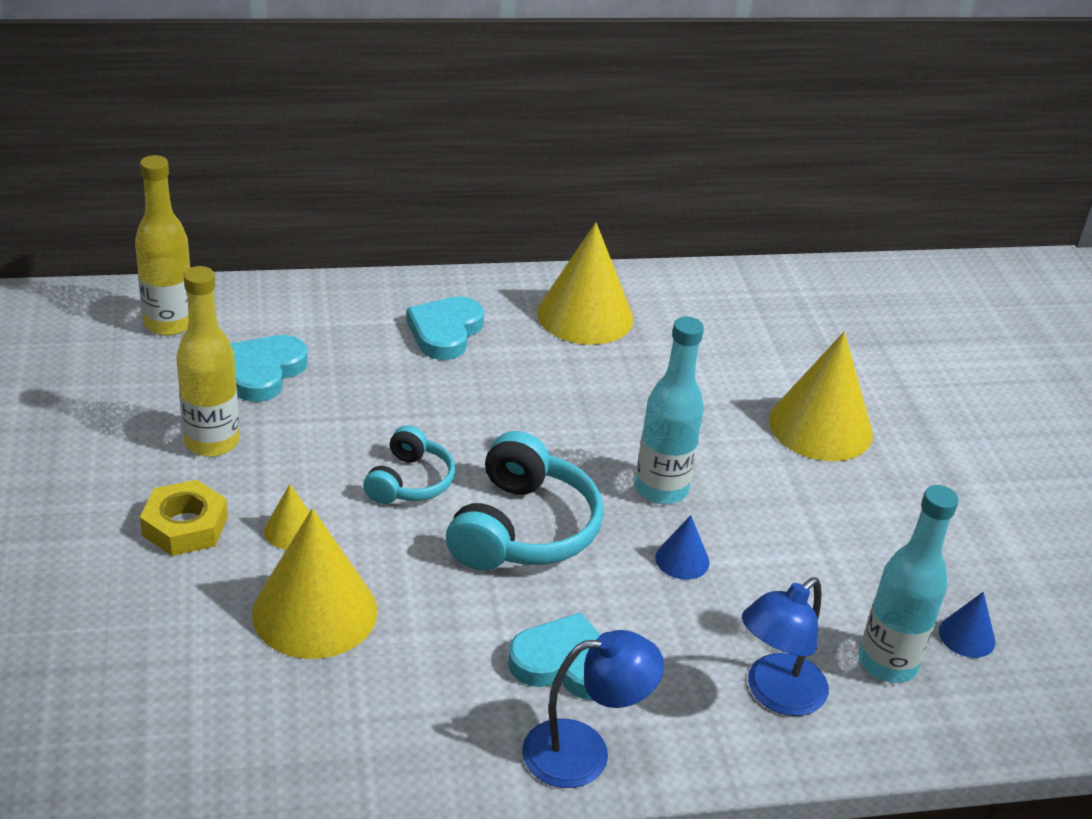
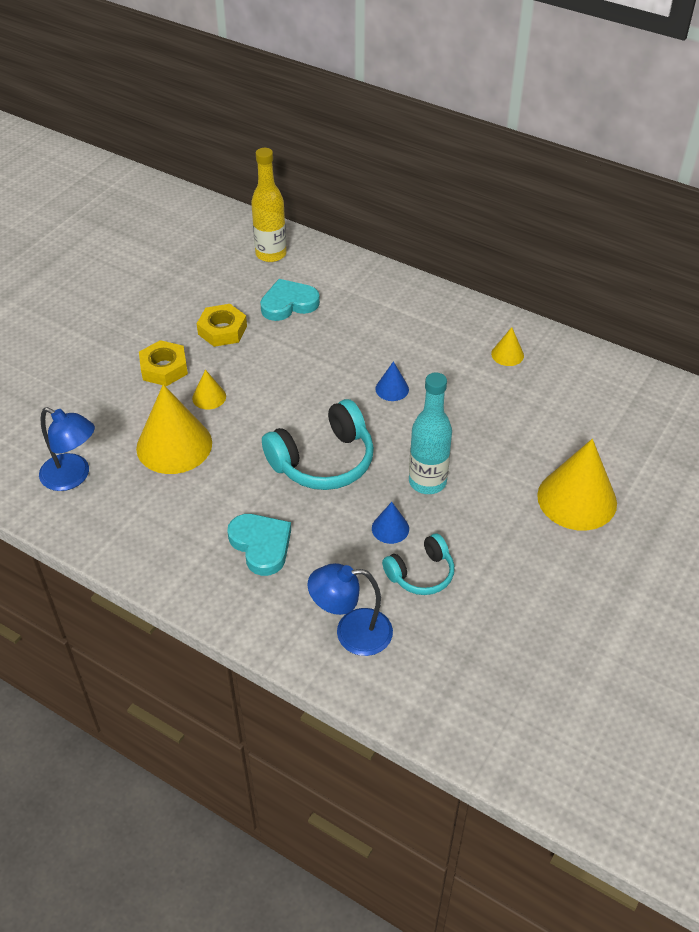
camera: 45 degrees right, 10 degrees up
yellow bottle [176,266,239,457] -> yellow nut [197,304,247,347]
turquoise headphones [363,425,455,504] -> turquoise headphones moved to [382,533,455,595]
turquoise heart [406,296,484,360] -> none
blue lamp [522,630,664,788] -> blue lamp moved to [39,407,95,491]
yellow cone [537,222,633,345] -> yellow cone [491,327,524,366], size x0.47
turquoise bottle [859,485,959,683] -> none
blue cone [939,592,996,658] -> blue cone moved to [375,361,409,401]

